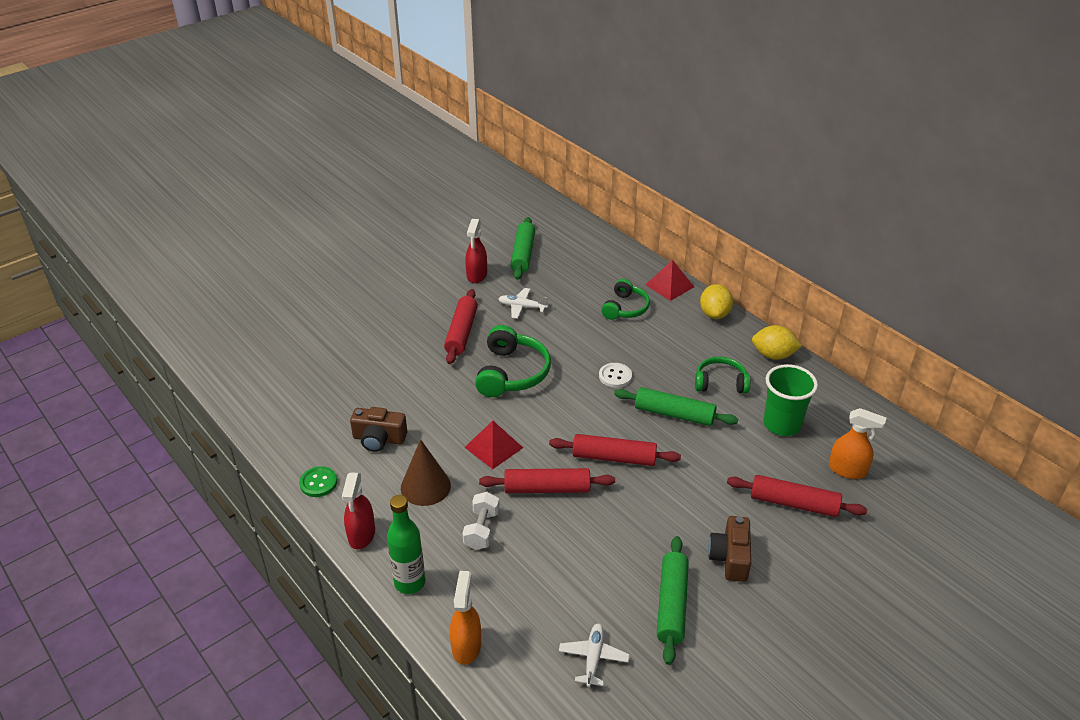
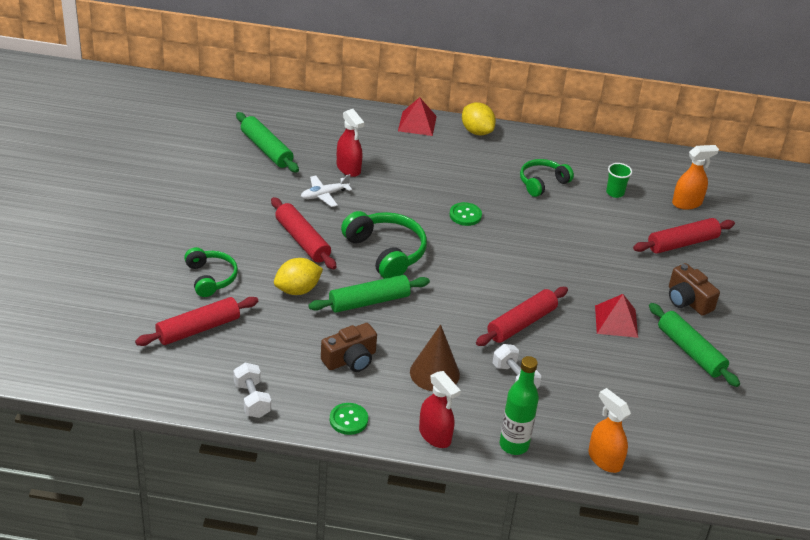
camera: 45 degrees left, 0 degrees up
red spray bottle [465,219,487,283] -> red spray bottle moved to [337,109,364,177]
red pyramid [465,421,523,469] -> red pyramid moved to [595,294,638,338]
red rolling pin [549,434,681,466] -> red rolling pin moved to [135,297,258,346]
white plane [559,624,630,687] -> none
white button [599,363,632,388] -> green button [450,202,482,226]
green headphones [601,279,650,320] -> green headphones moved to [184,247,238,297]
green rolling pin [614,387,738,426] -> green rolling pin moved to [308,275,430,313]
yellow lemon [752,325,802,360] -> yellow lemon moved to [274,258,323,295]
green cup [763,364,818,436] -> green cup [606,163,632,198], size x0.54
none -> white dumbbell [233,363,271,418]

